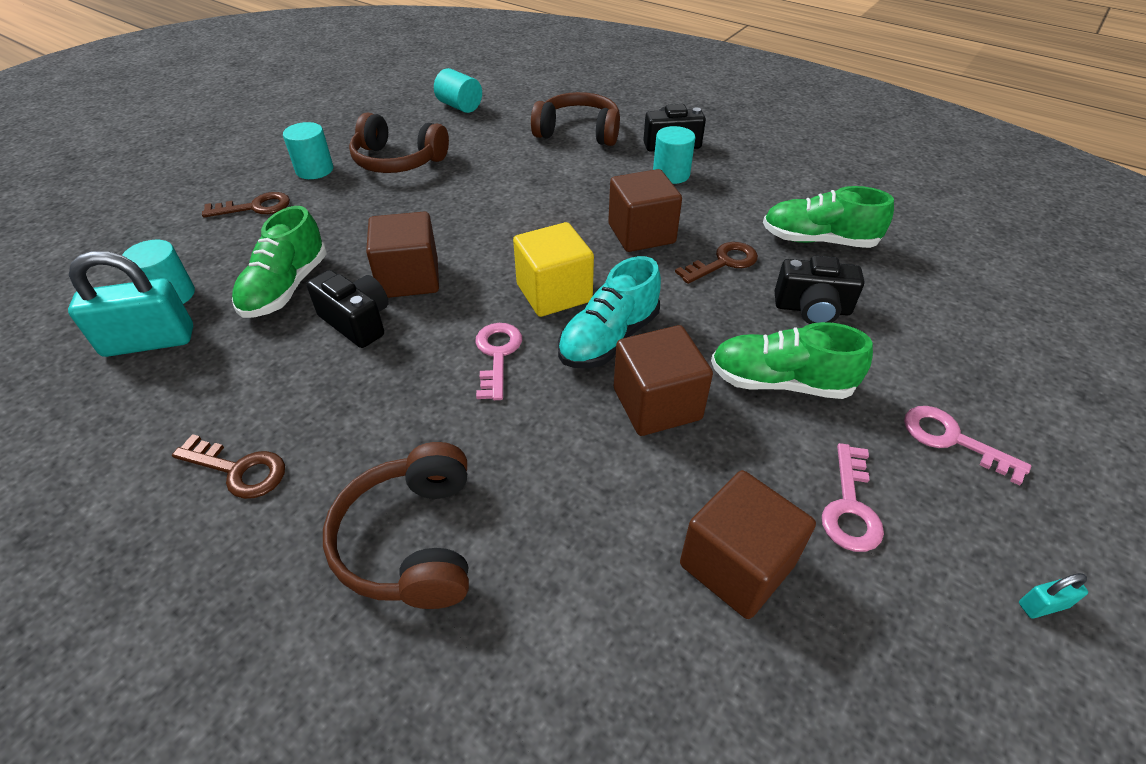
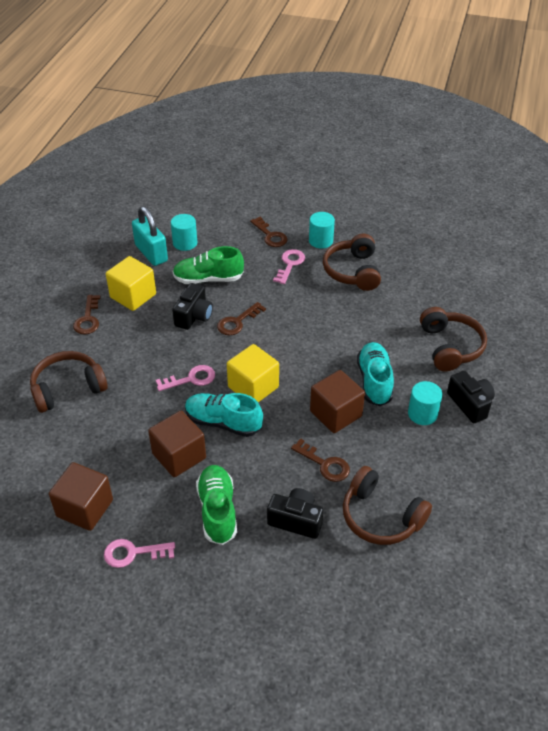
camera: 70 degrees right, 0 degrees up
brown cube [366,211,439,298] -> brown key [217,302,266,335]
turquoise cylinder [434,68,482,113] -> none
green shoe [763,186,894,248] -> brown headphones [343,466,432,545]
black camera [775,255,864,324] -> black camera turned 120 degrees clockwise [267,488,323,539]
pink key [904,406,1031,486] -> pink key moved to [273,249,305,284]
turquoise padlock [1019,573,1088,618] -> none
none -> yellow cube [106,256,156,311]
none -> turquoise shoe [357,342,394,406]

